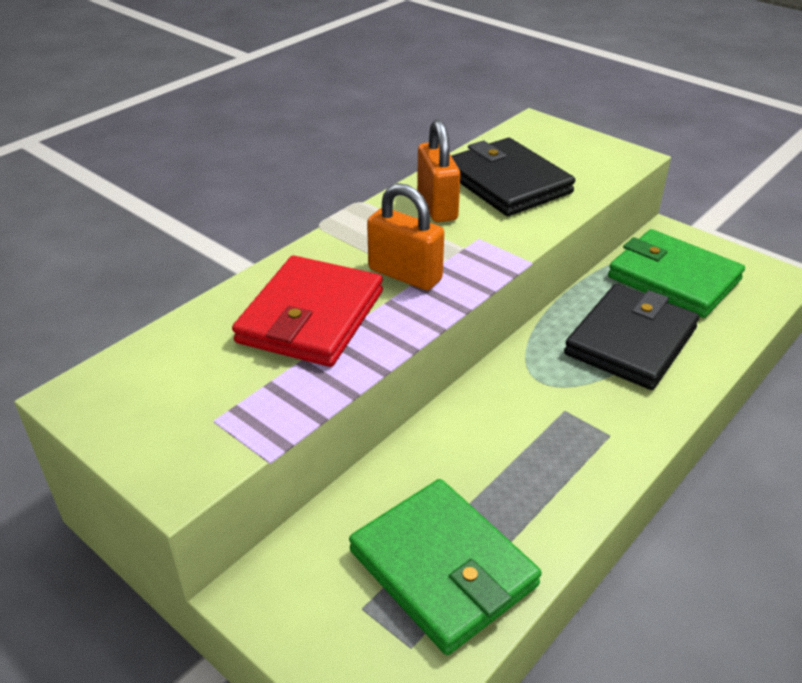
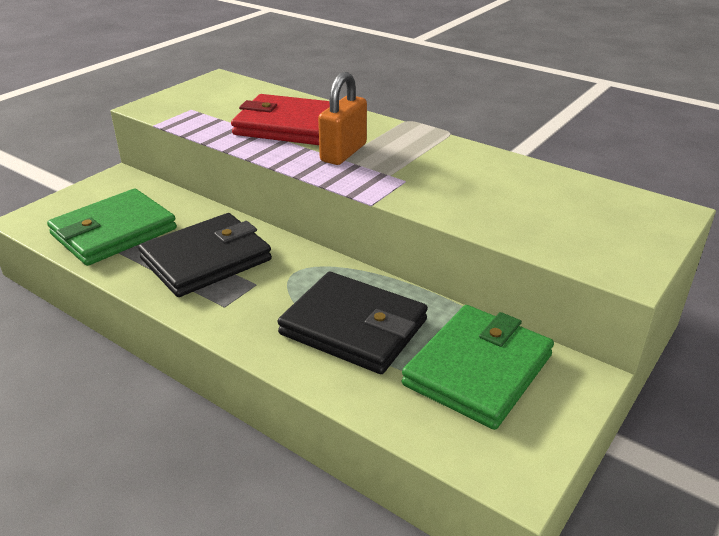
camera: 85 degrees right, 5 degrees down
orange padlock [417,119,461,222] -> none
black wallet [451,138,575,216] -> black wallet moved to [138,213,272,297]

